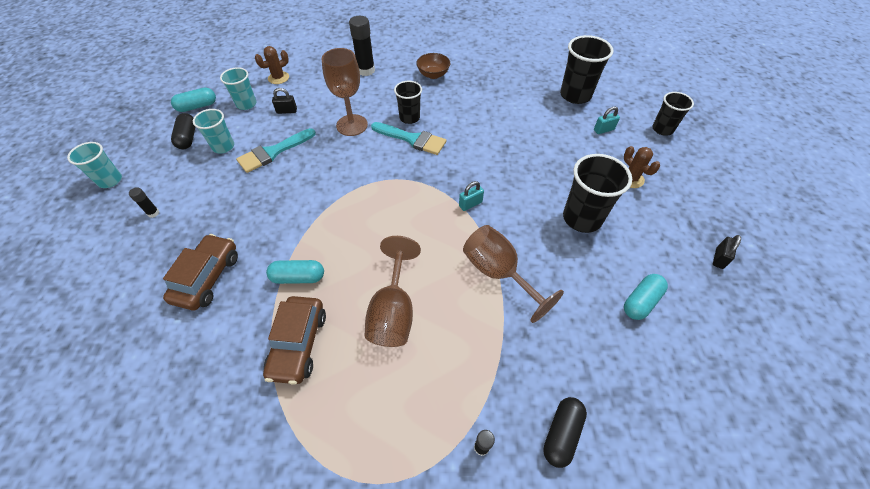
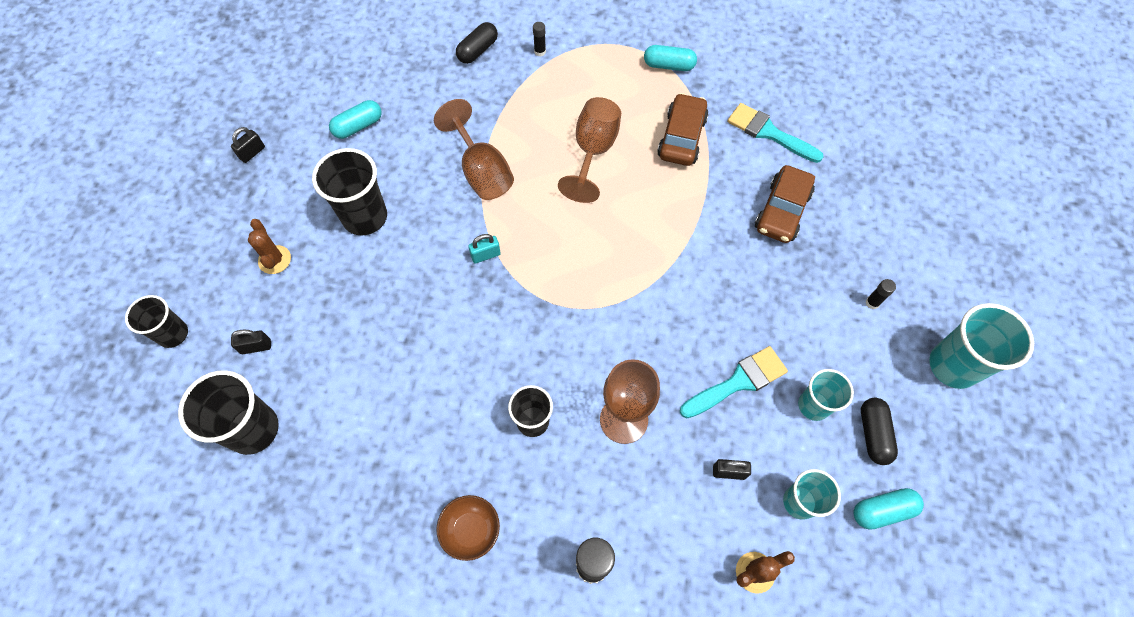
camera: 170 degrees left, 10 degrees up
turquoise cup [67,142,122,188] -> turquoise cup [929,303,1034,389], size x1.59
turquoise capsule [266,260,324,284] -> turquoise capsule moved to [644,45,697,71]
turquoise brush [371,122,446,155] -> turquoise brush moved to [727,103,824,163]
turquoise padlock [594,107,620,134] -> black padlock [231,330,271,354]

